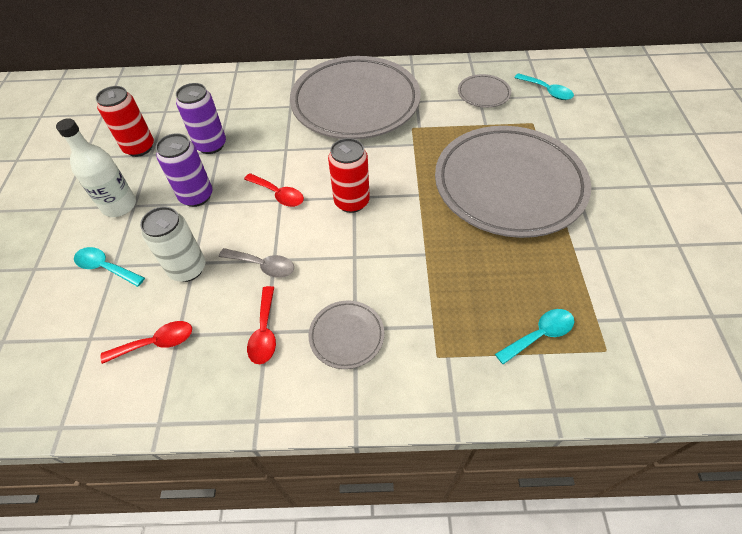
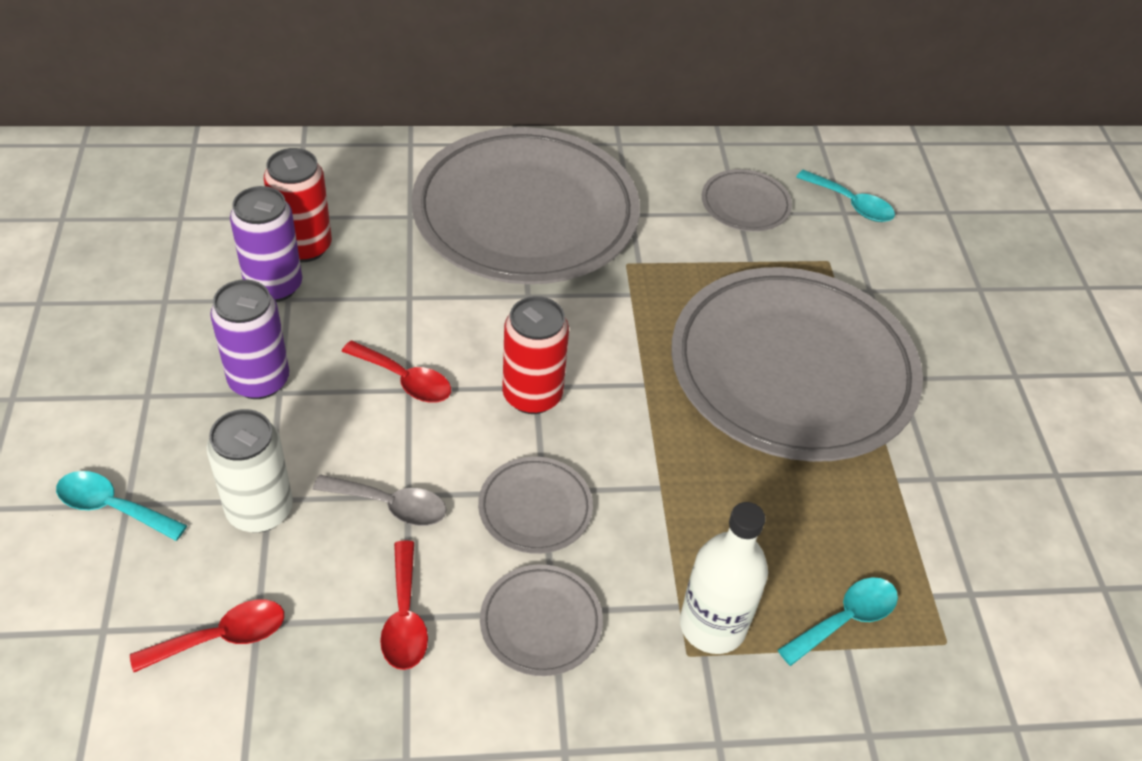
camera: 10 degrees left, 5 degrees down
white bottle [56,118,136,217] -> white bottle moved to [680,502,768,654]
red can [96,86,154,157] -> red can moved to [264,148,332,262]
none -> grey plate [478,457,593,554]

